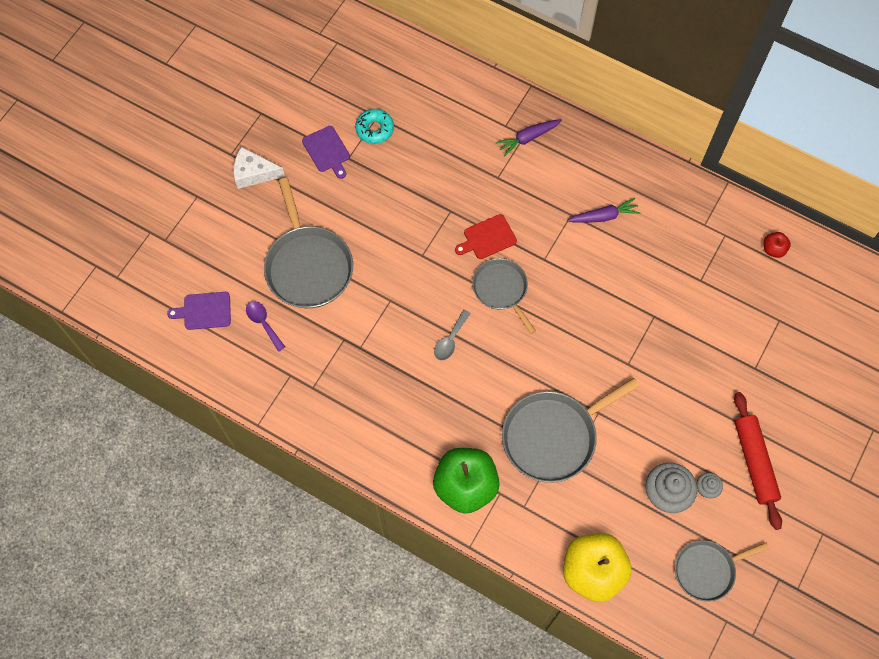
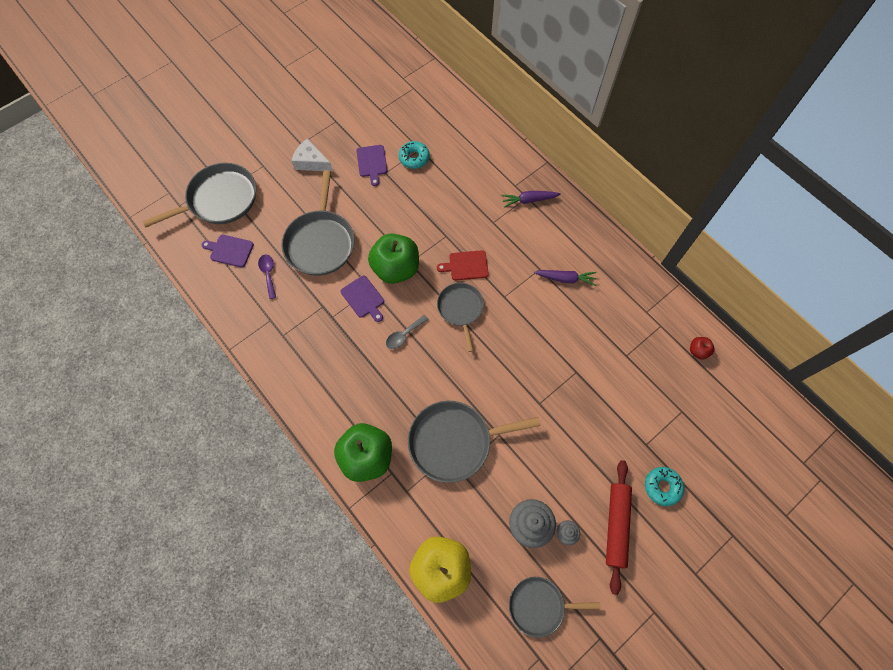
camera: 20 degrees right, 0 degrees up
none -> grey pan [142,163,256,228]
none -> purple cutting board [341,276,384,322]
none -> green apple [368,234,419,284]
none -> turquoise donut [645,467,684,506]

